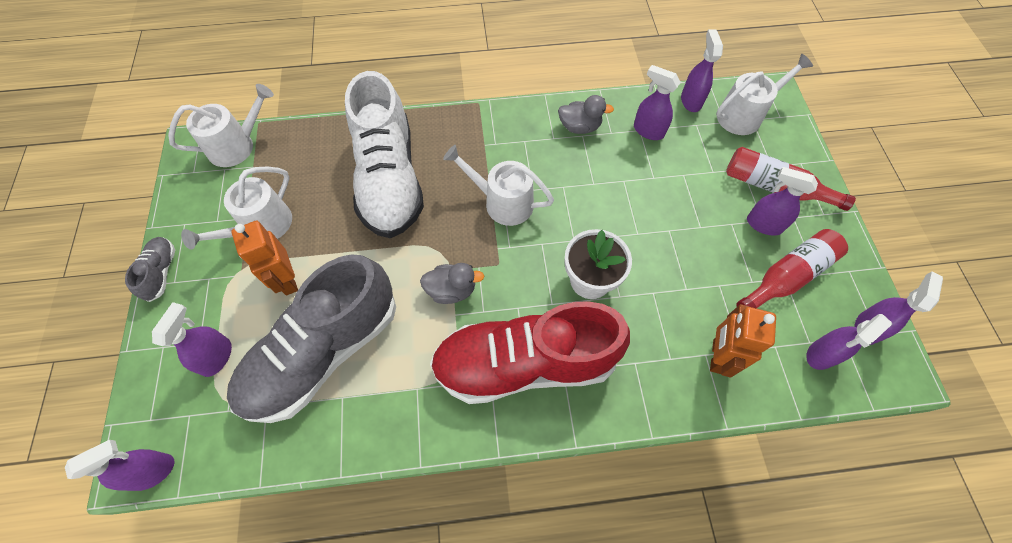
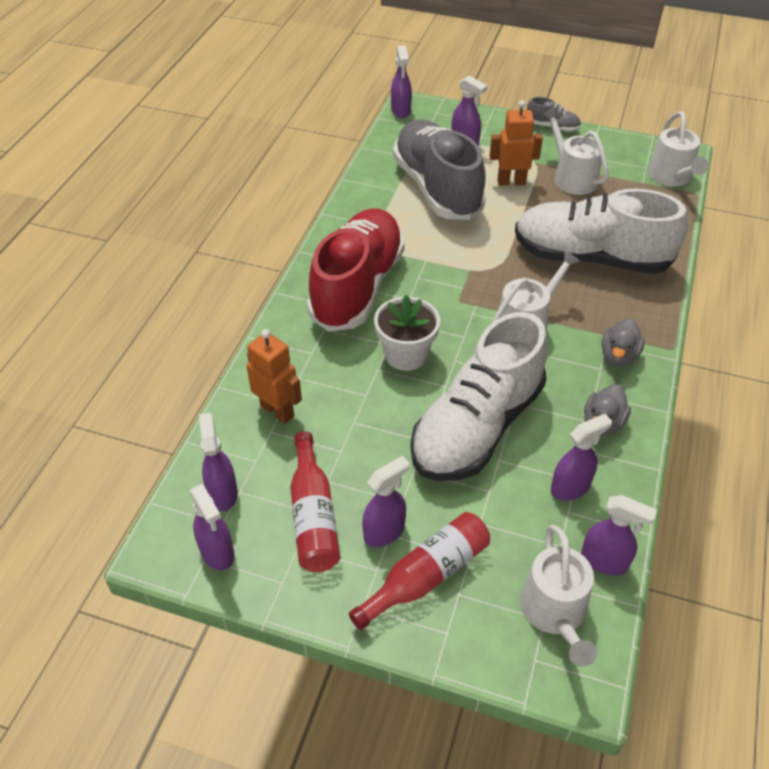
camera: 115 degrees right, 15 degrees down
grey duck [420,263,484,304] -> grey duck moved to [602,318,645,367]
none -> white shoe [410,312,548,481]

